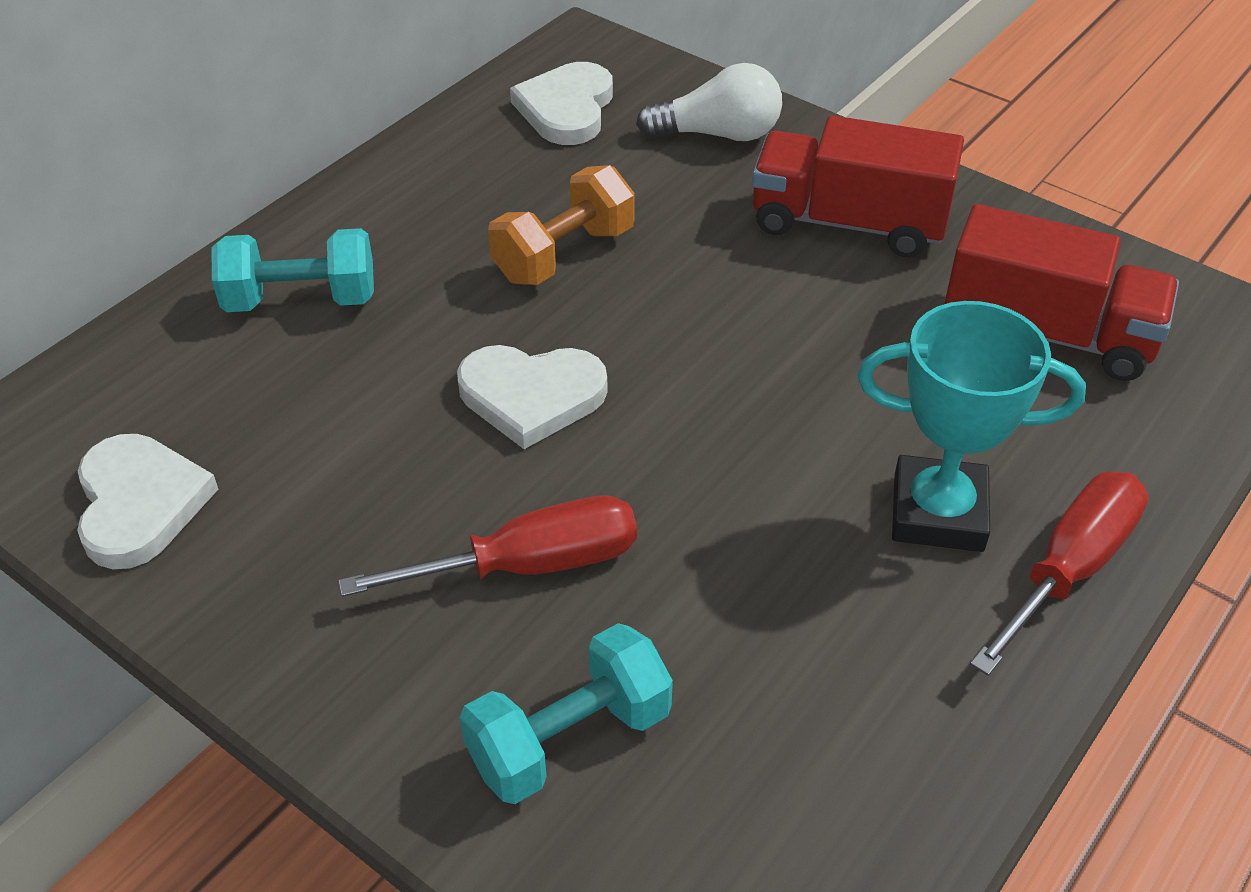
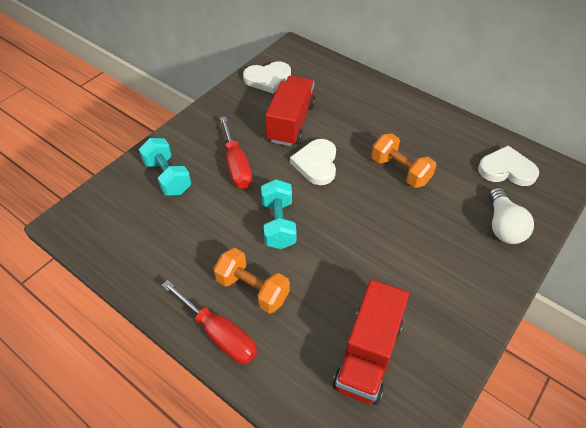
camera: 90 degrees right, 5 degrees up
turquoise dumbbell [211,228,374,312] -> turquoise dumbbell moved to [261,179,296,249]
red truck [752,115,964,257] -> red truck moved to [265,76,316,146]
turquoise trophy [858,301,1086,552] -> orange dumbbell [214,248,290,313]

